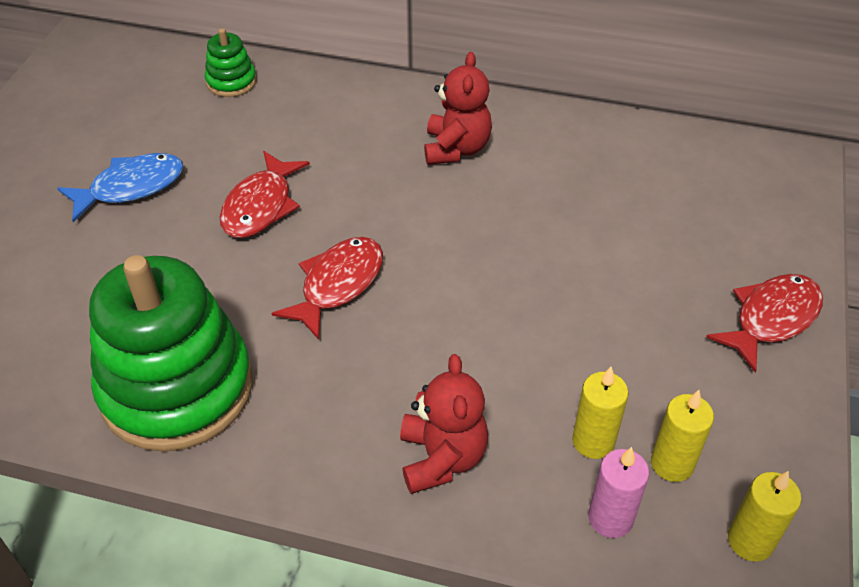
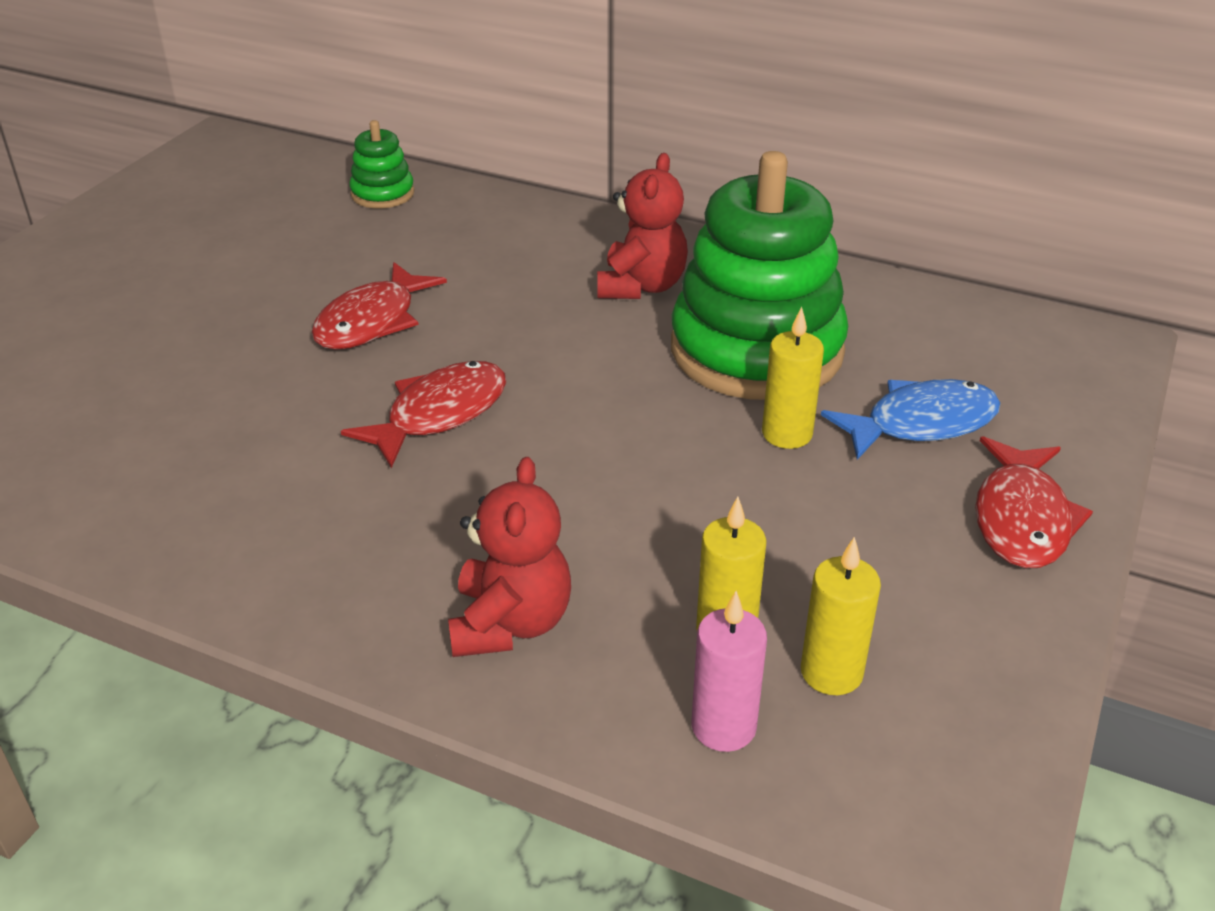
camera: 10 degrees right, 10 degrees down
blue fish [57,153,184,222] -> blue fish moved to [821,379,1001,460]
green stacking toy [89,255,253,452] -> green stacking toy moved to [671,151,848,400]
red fish [706,274,823,373] -> red fish turned 135 degrees clockwise [975,436,1093,568]
yellow candle [728,471,802,562] -> yellow candle moved to [762,307,824,449]

